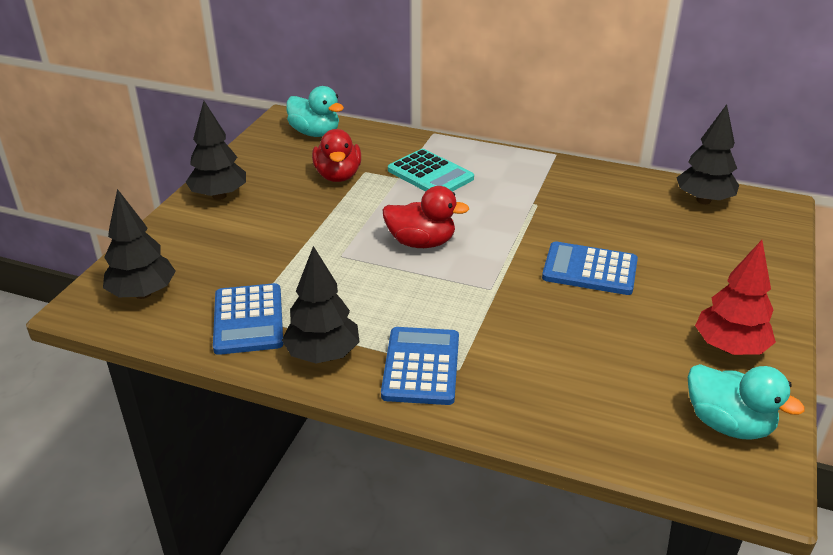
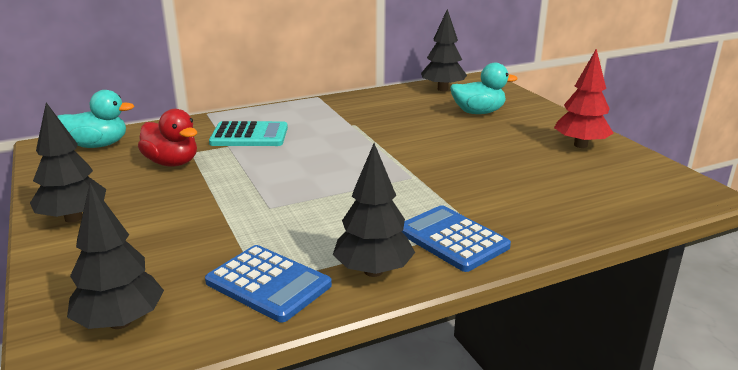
camera: 45 degrees left, 10 degrees down
red duck [383,186,469,248] -> none
blue calculator [542,241,638,295] -> none
turquoise duck [688,364,805,440] -> turquoise duck moved to [450,63,518,114]

